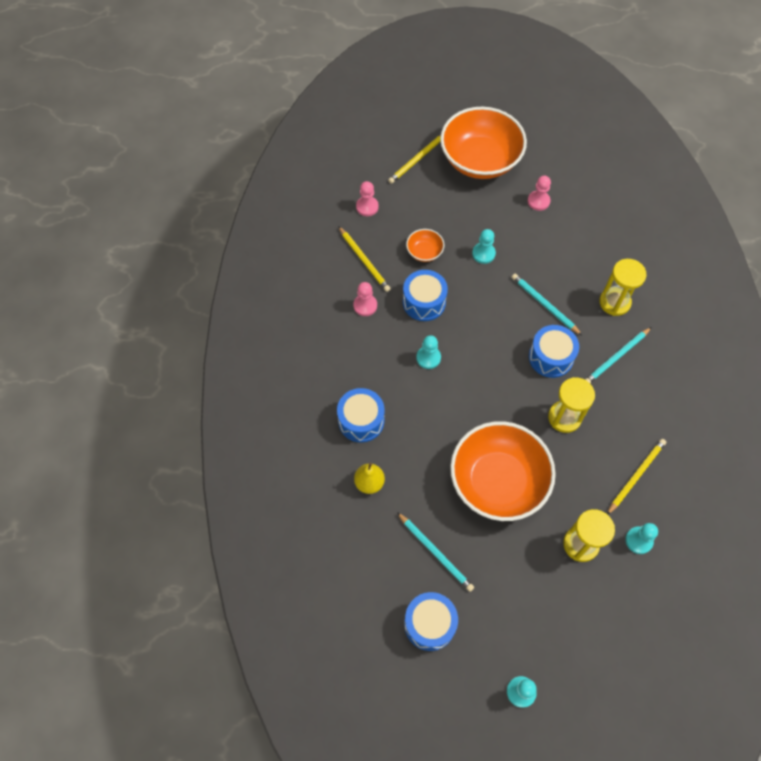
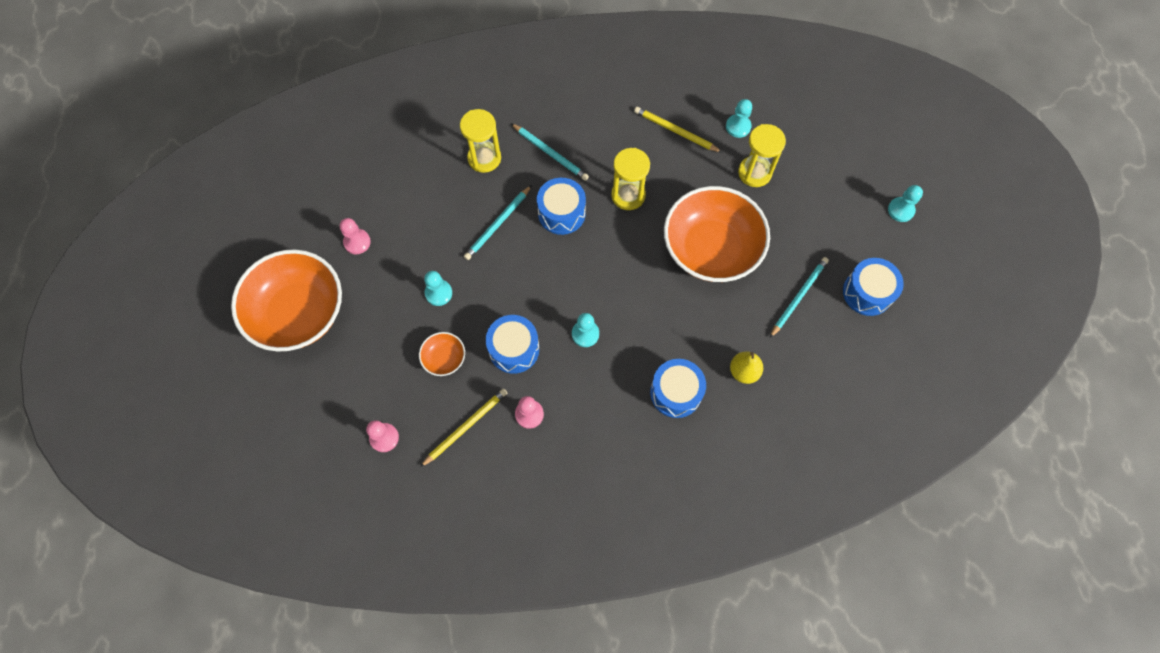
camera: 100 degrees left, 5 degrees up
yellow pencil [388,135,441,184] -> none

